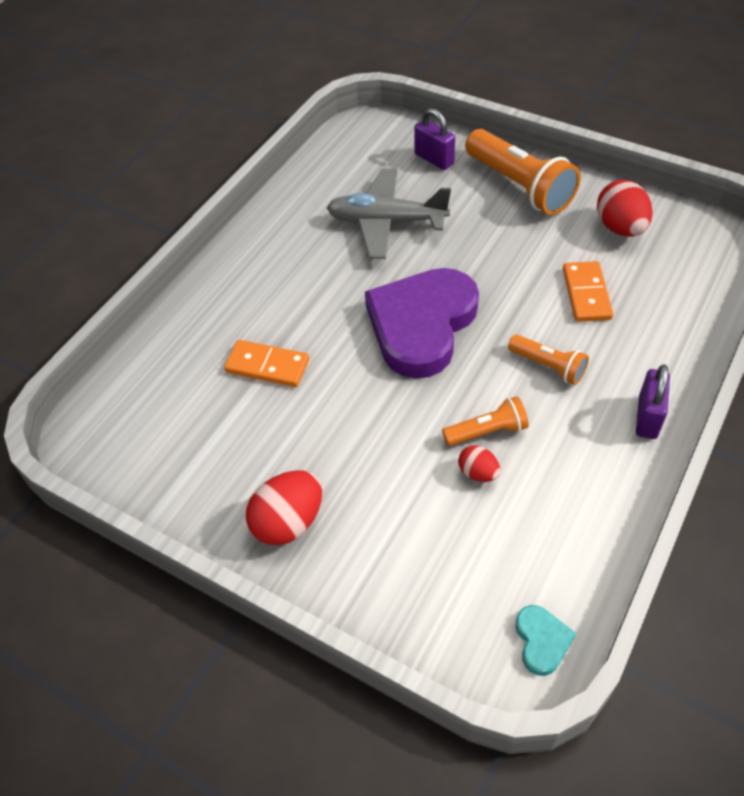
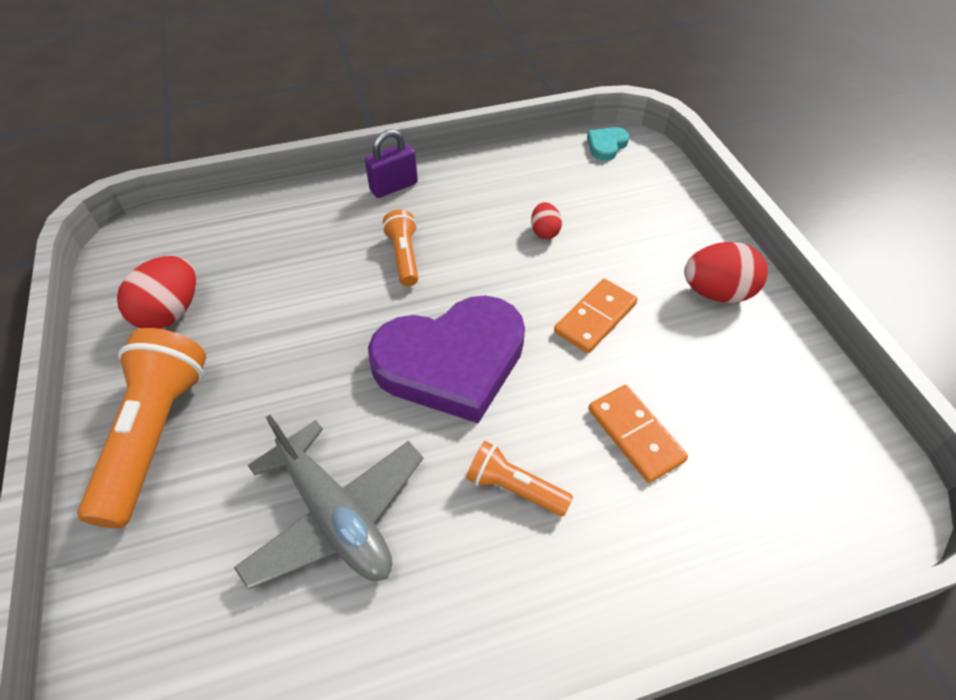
camera: 140 degrees left, 0 degrees up
purple padlock [414,108,455,170] -> none
orange flashlight [442,396,529,446] -> orange flashlight moved to [466,441,573,516]
orange domino [563,261,613,322] -> orange domino moved to [554,279,638,353]

